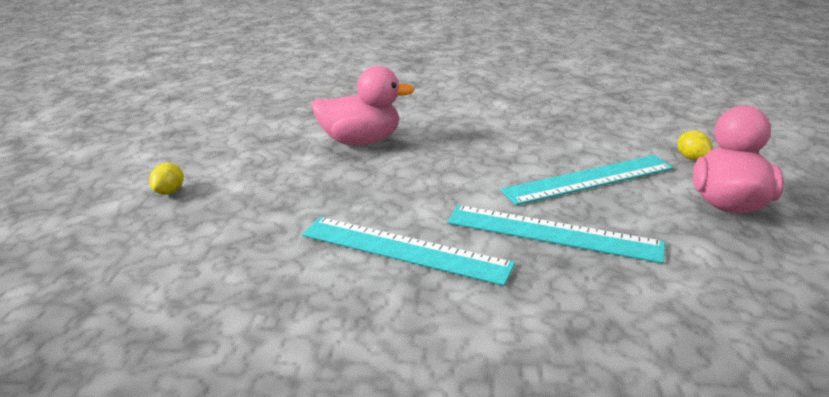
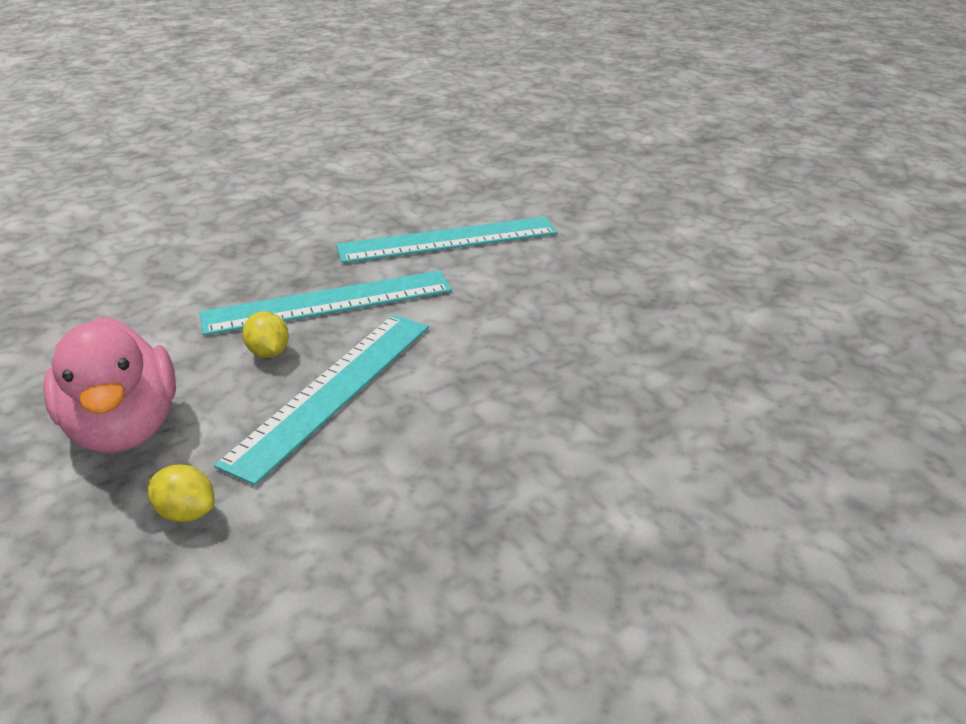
camera: 140 degrees right, 5 degrees up
yellow lemon [149,163,184,195] -> yellow lemon moved to [242,311,289,358]
pink duck [311,66,415,145] -> none

